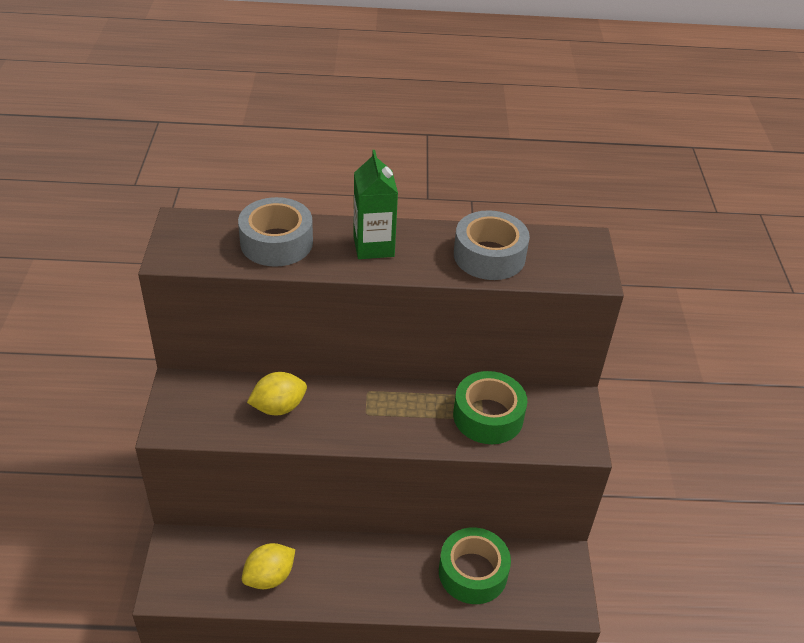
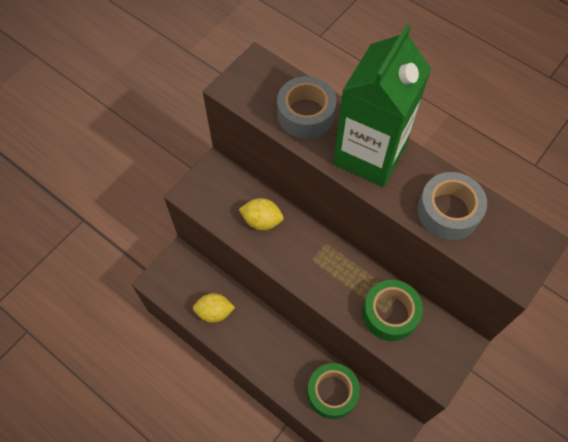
camera: 40 degrees right, 20 degrees up
green carton [353,150,398,259] -> green carton [333,24,431,187], size x1.84

